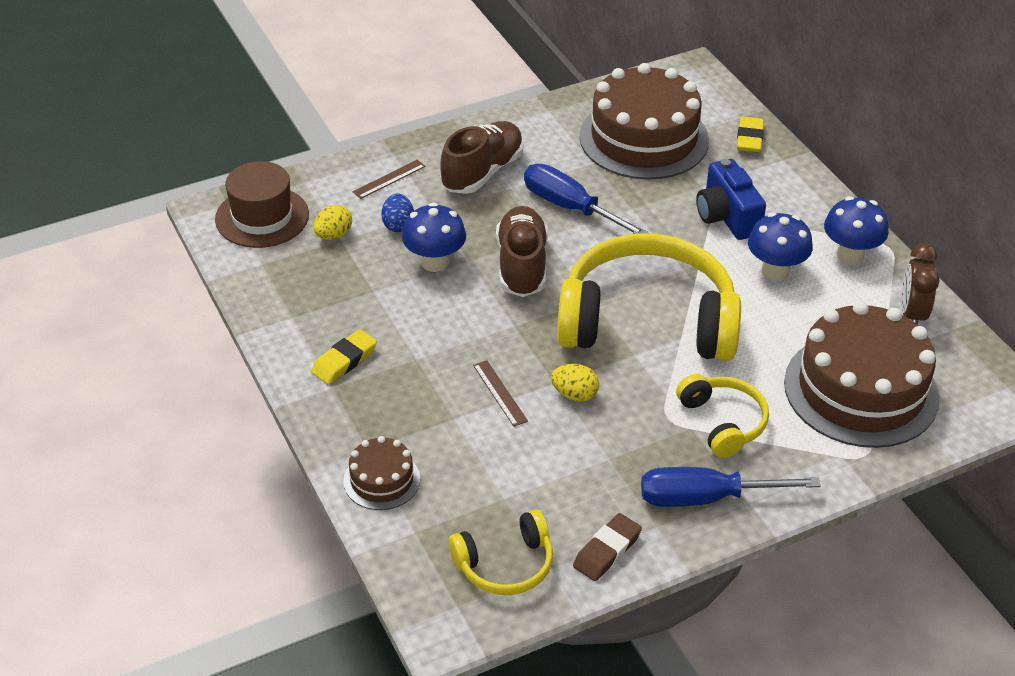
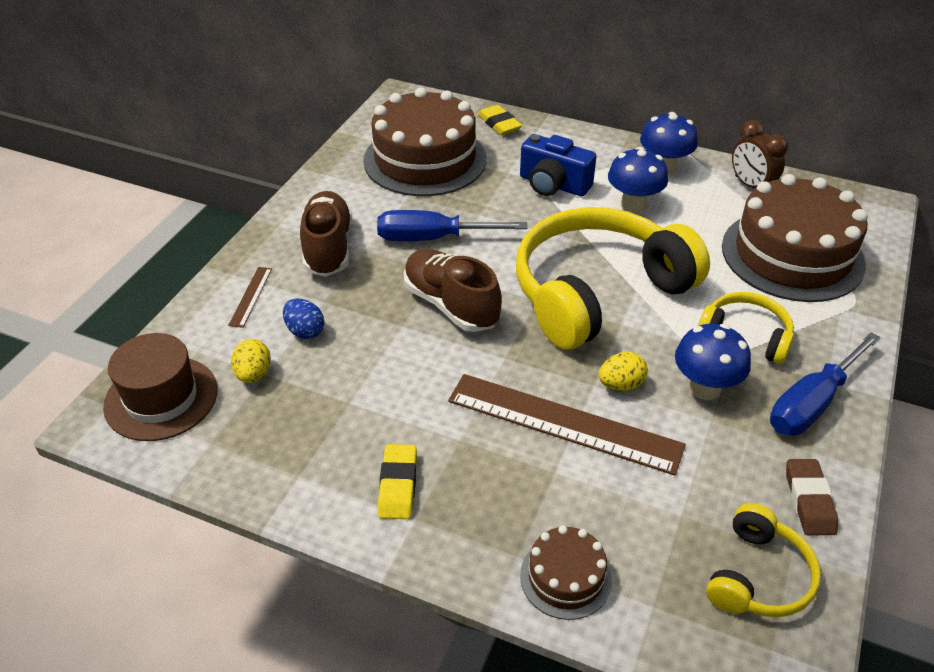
camera: 40 degrees left, 0 degrees up
blue mushroom [402,203,466,272] -> blue mushroom moved to [675,324,751,400]
brown ruler [473,360,528,427] -> brown ruler [448,374,686,475], size x2.33

